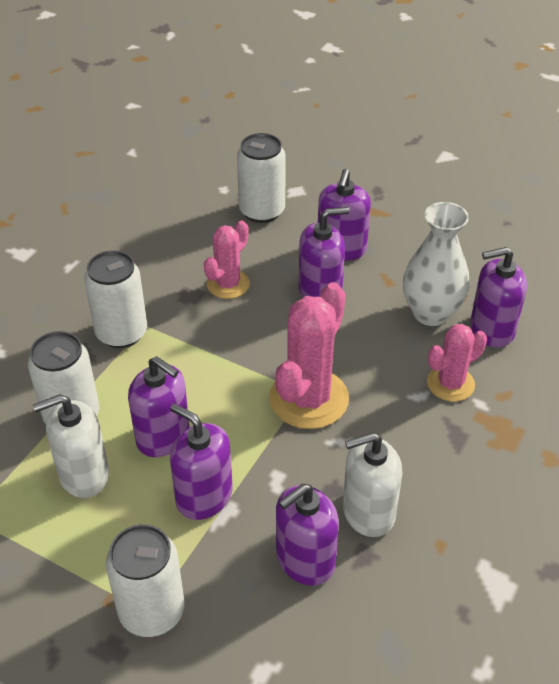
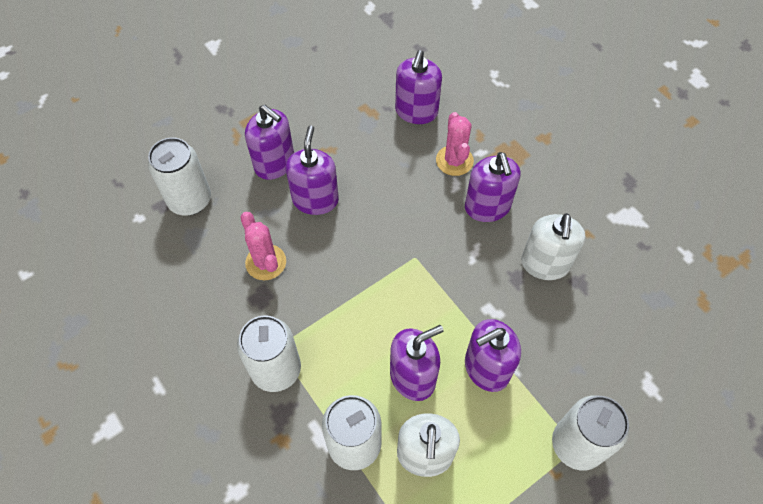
camera: 65 degrees left, 15 degrees up
pink cactus [269,282,349,429] -> none
purple soap dispenser [276,484,339,585] -> purple soap dispenser moved to [465,152,521,222]
white vase [403,202,469,326] -> none

